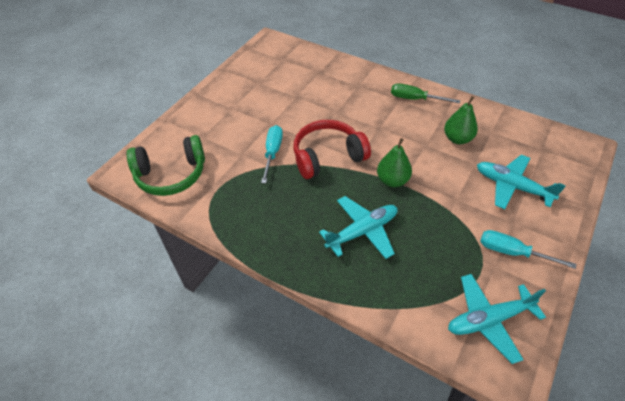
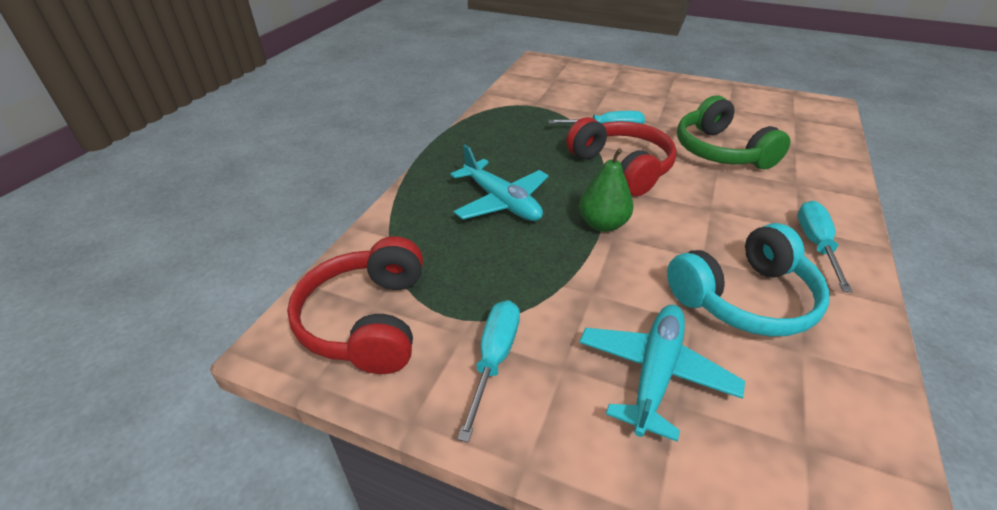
camera: 80 degrees right, 10 degrees down
green headphones [127,135,205,196] -> green headphones moved to [677,96,791,170]
green screwdriver [391,83,460,103] -> turquoise screwdriver [798,201,853,292]
green pear [444,96,478,144] -> turquoise headphones [667,223,830,337]
turquoise plane [448,274,546,364] -> red headphones [287,236,423,374]

